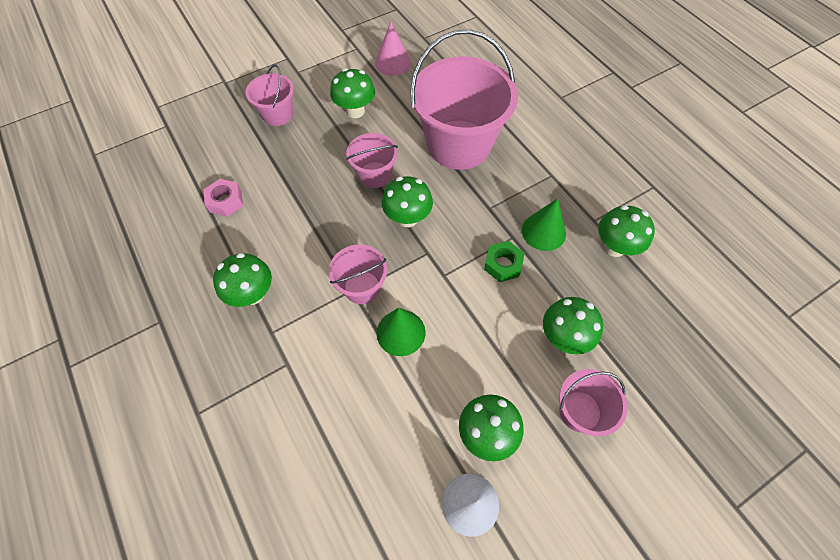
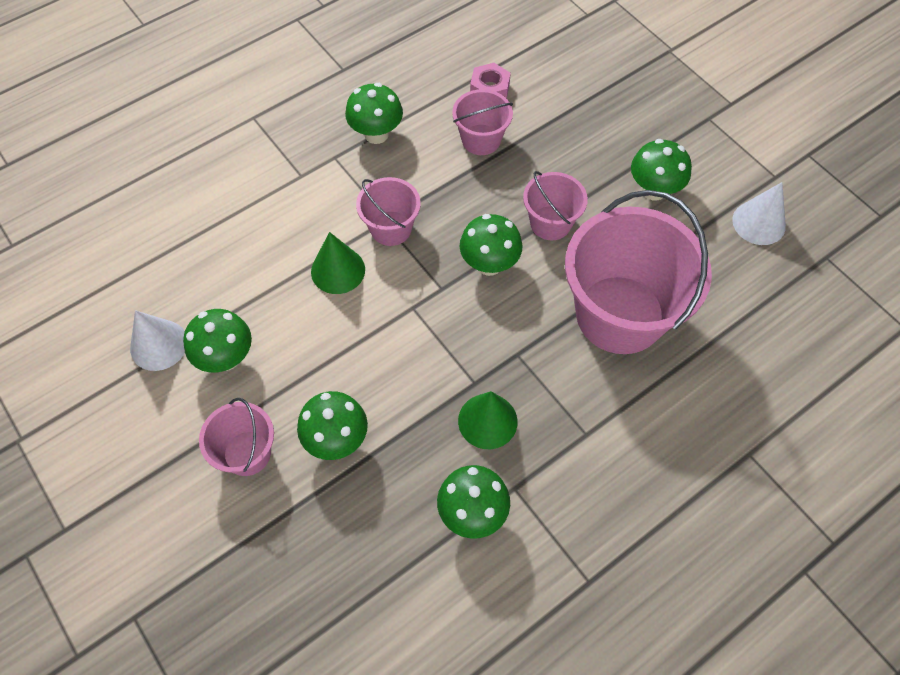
camera: 85 degrees right, 0 degrees up
pink bucket [246,64,294,126] -> pink bucket moved to [452,89,513,155]
pink cone [375,21,411,76] -> white cone [732,182,786,245]
green nut [484,241,525,282] -> none

